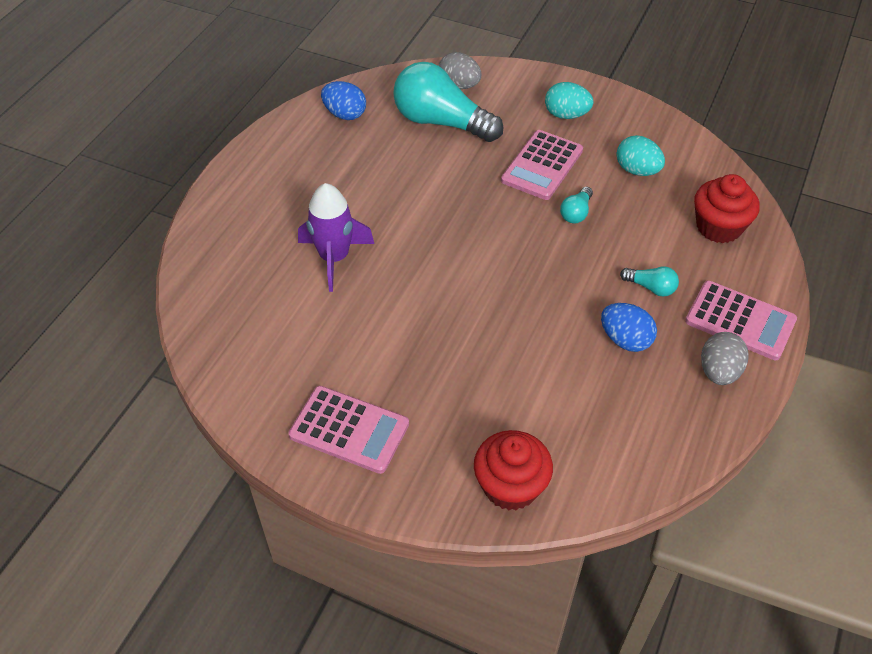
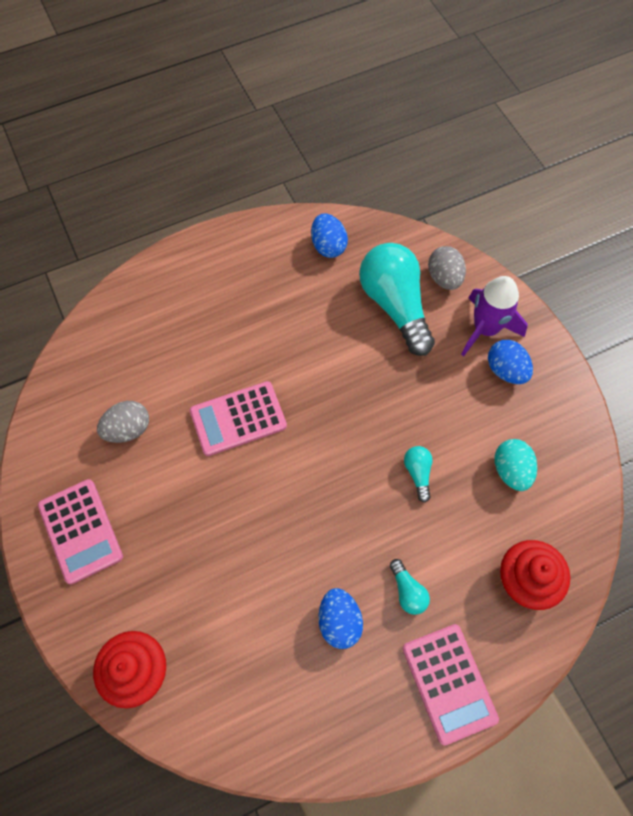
camera: 40 degrees right, 15 degrees up
purple rocket [298,183,374,292] -> purple rocket moved to [461,276,528,356]
pink calculator [501,130,583,200] -> pink calculator moved to [190,381,287,456]
turquoise egg [545,82,593,119] -> blue egg [488,340,533,384]
turquoise light bulb [560,187,593,224] -> turquoise light bulb turned 105 degrees clockwise [404,446,433,503]
grey egg [701,332,749,385] -> grey egg moved to [97,401,149,443]

